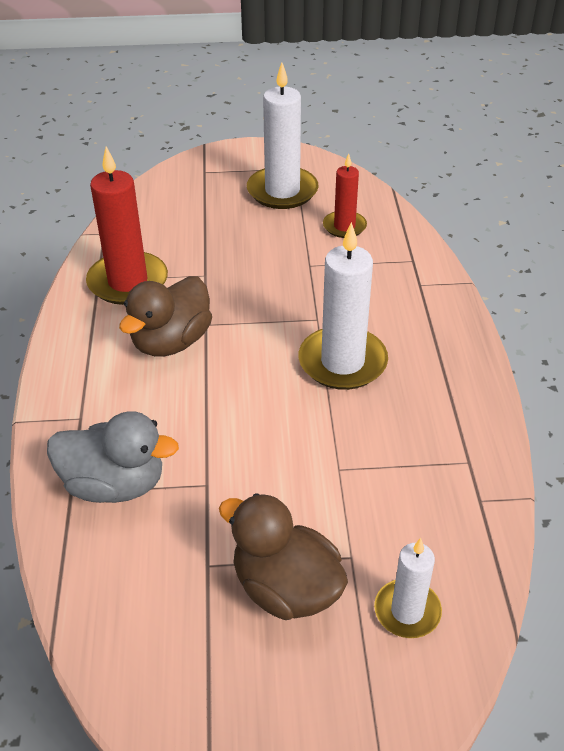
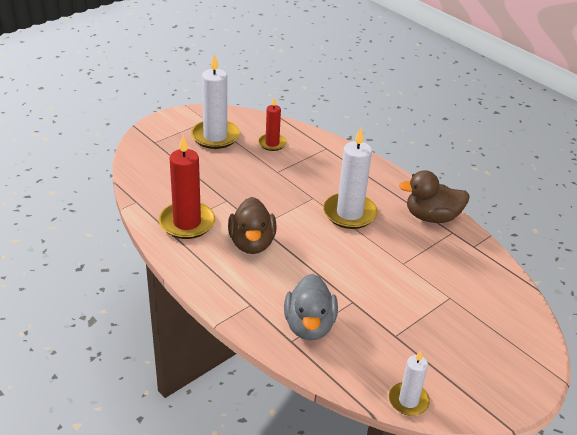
camera: 40 degrees left, 5 degrees down
grey duck [47,411,179,503] -> grey duck turned 120 degrees clockwise [284,274,338,340]
brown duck [219,493,348,620] -> brown duck moved to [399,170,470,223]
white candle [374,538,442,638] -> white candle moved to [389,350,430,416]

